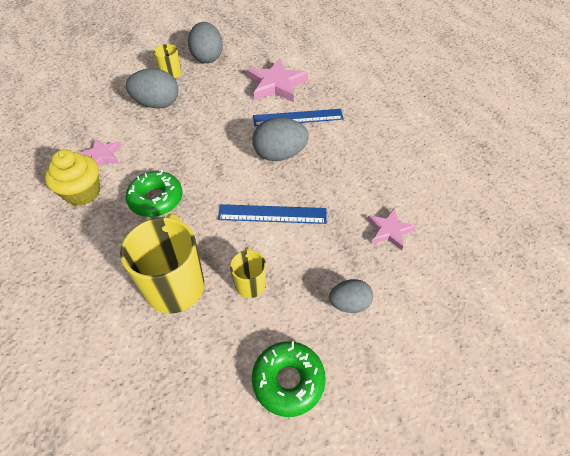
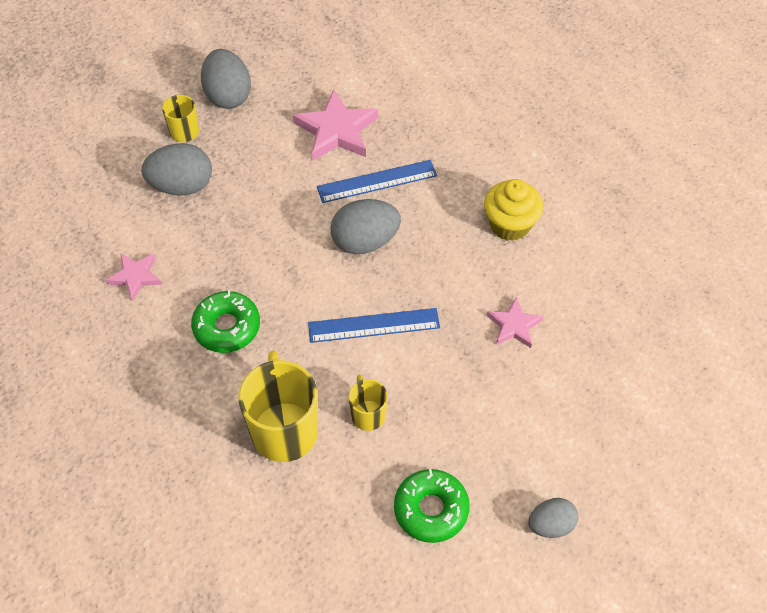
camera: 10 degrees left, 5 degrees up
yellow cupcake [45,150,100,206] -> yellow cupcake moved to [484,179,543,241]
grey egg [329,279,373,313] -> grey egg moved to [528,498,578,538]

